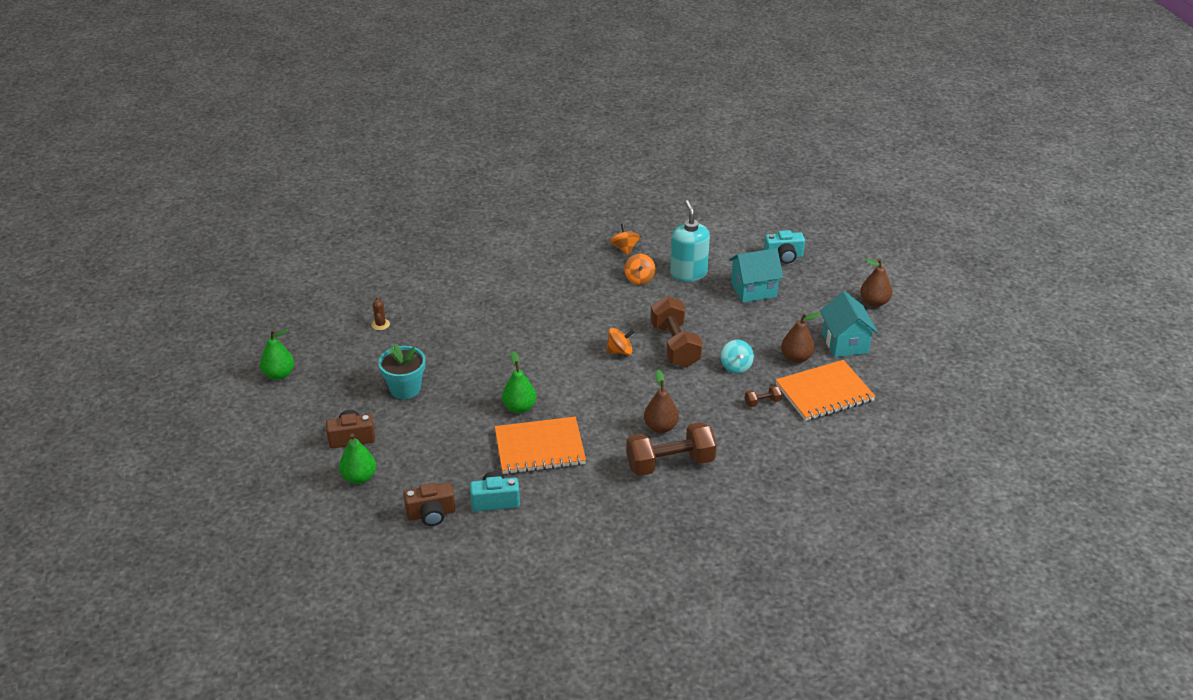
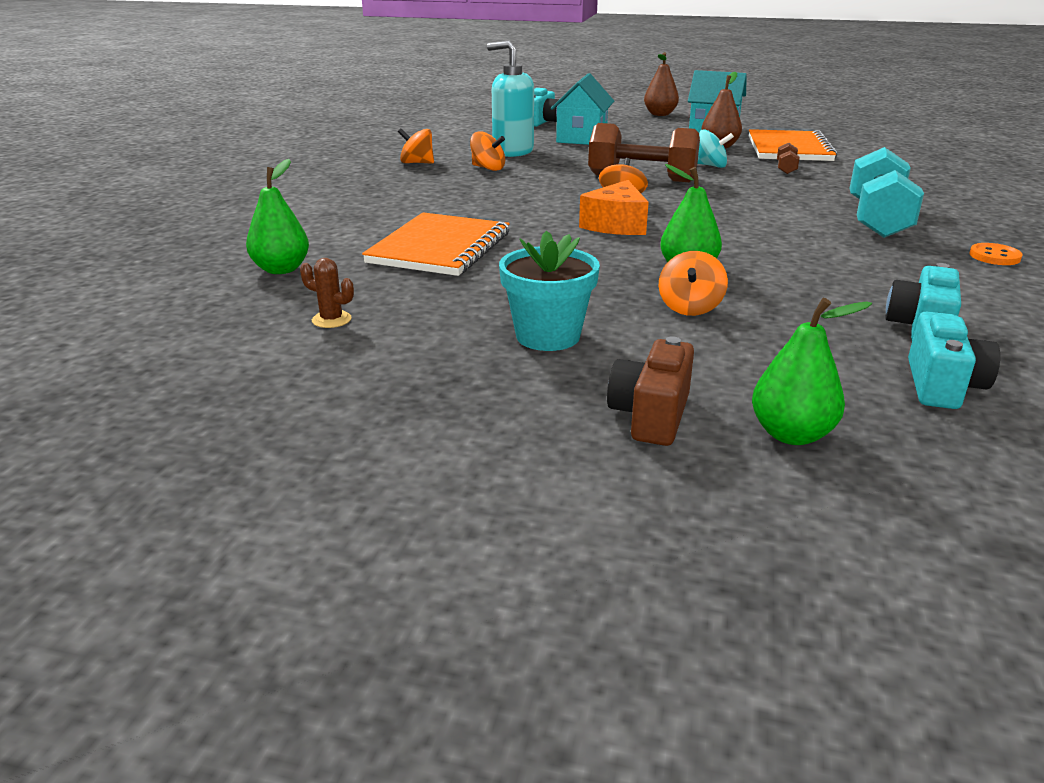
camera: 60 degrees left, 10 degrees down
green pear [260,329,294,380] -> green pear moved to [246,159,309,274]
brown camera [404,483,455,526] -> turquoise camera [908,311,1000,409]
orange notebook [495,417,586,474] -> orange notebook moved to [362,212,510,276]
brown dumbbell [626,422,716,476] -> turquoise dumbbell [849,147,924,238]
brown pear [644,370,679,433] -> none
none -> orange cheese [579,180,649,235]
none -> orange spinning top [659,251,728,316]
none -> orange button [969,243,1023,265]

